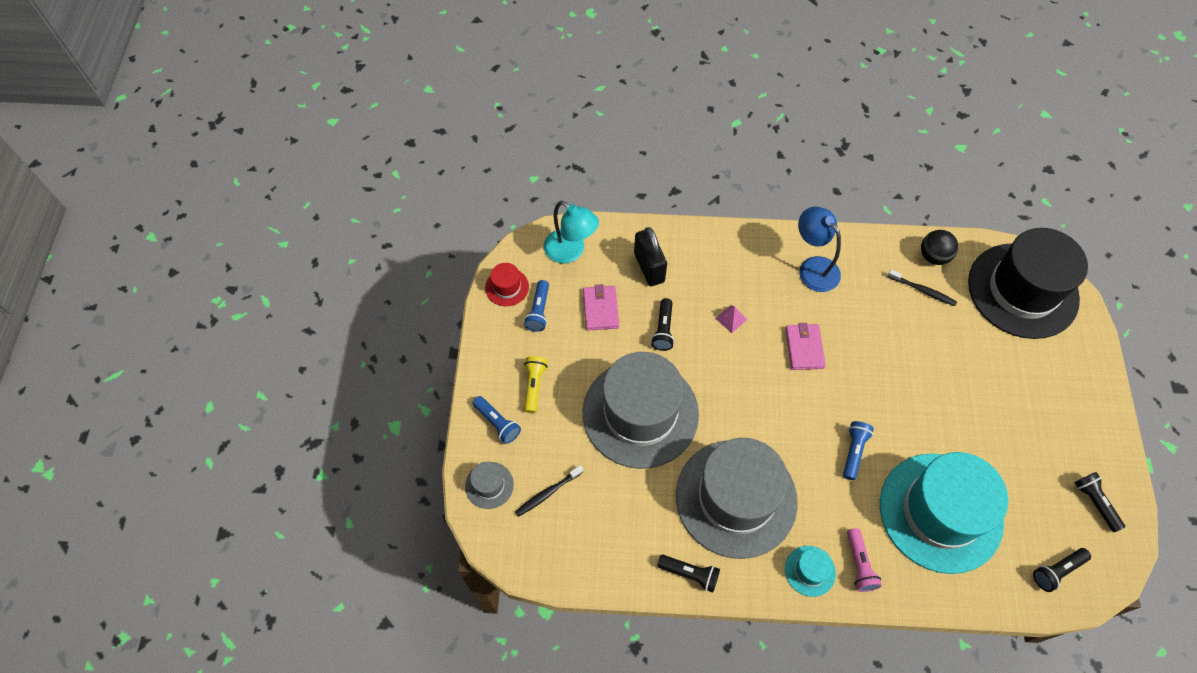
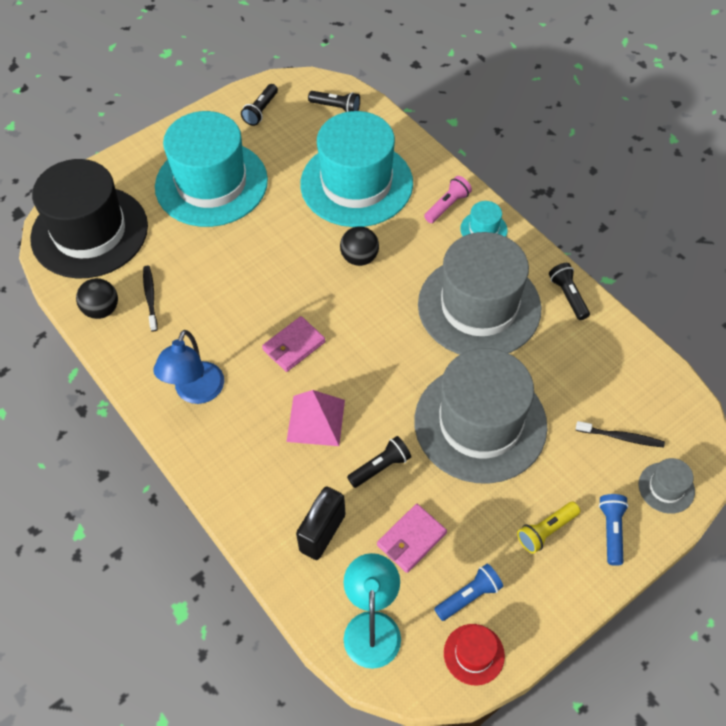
camera: 130 degrees left, 5 degrees down
pink pyramid [716,305,747,333] -> pink pyramid [286,390,345,446], size x1.94
blue flashlight [843,421,874,480] -> black ball [340,226,379,266]
none -> turquoise hat [155,111,268,227]

